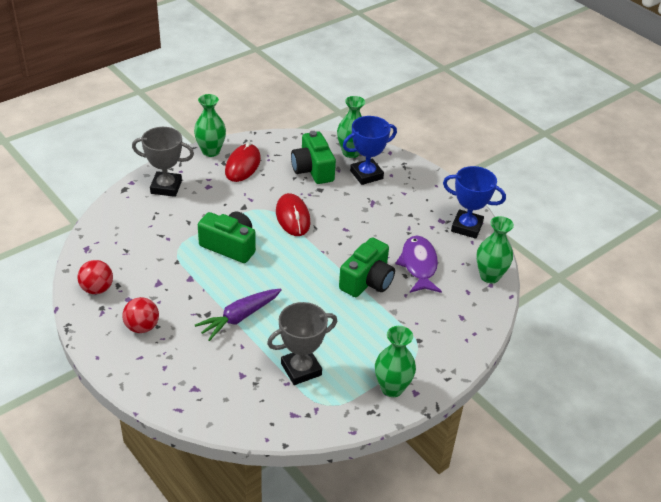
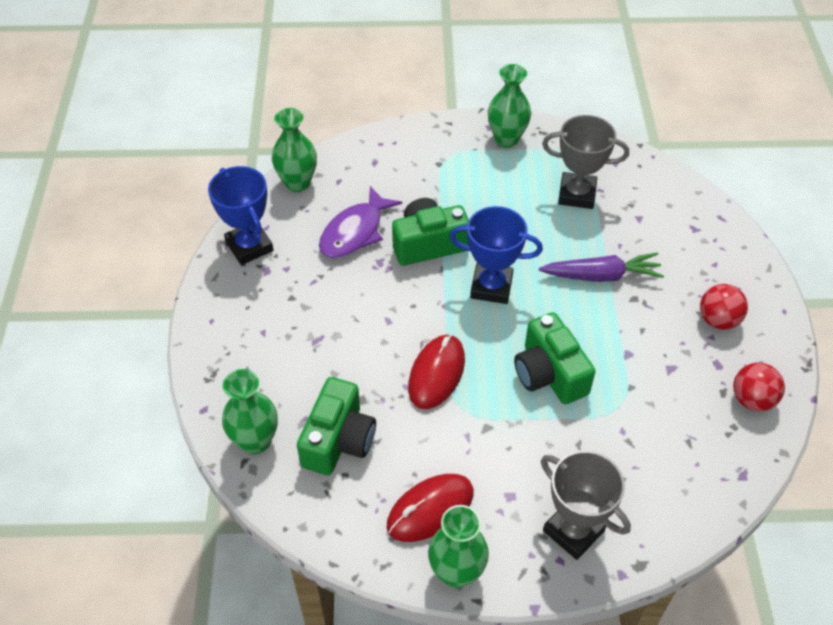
camera: 140 degrees left, 10 degrees up
blue trophy [343,116,397,185] -> blue trophy moved to [450,206,543,304]

